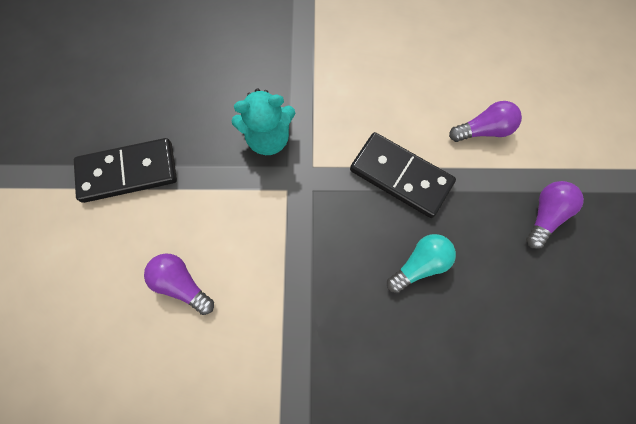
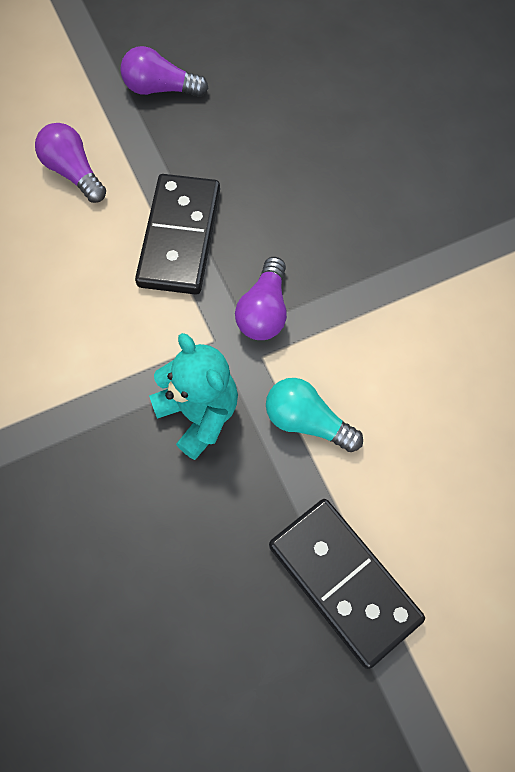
camera: 115 degrees left, 5 degrees down
purple light bulb [144,254,214,315] -> purple light bulb moved to [235,257,287,340]
turquoise light bulb [387,234,456,293] -> turquoise light bulb moved to [266,378,363,452]

